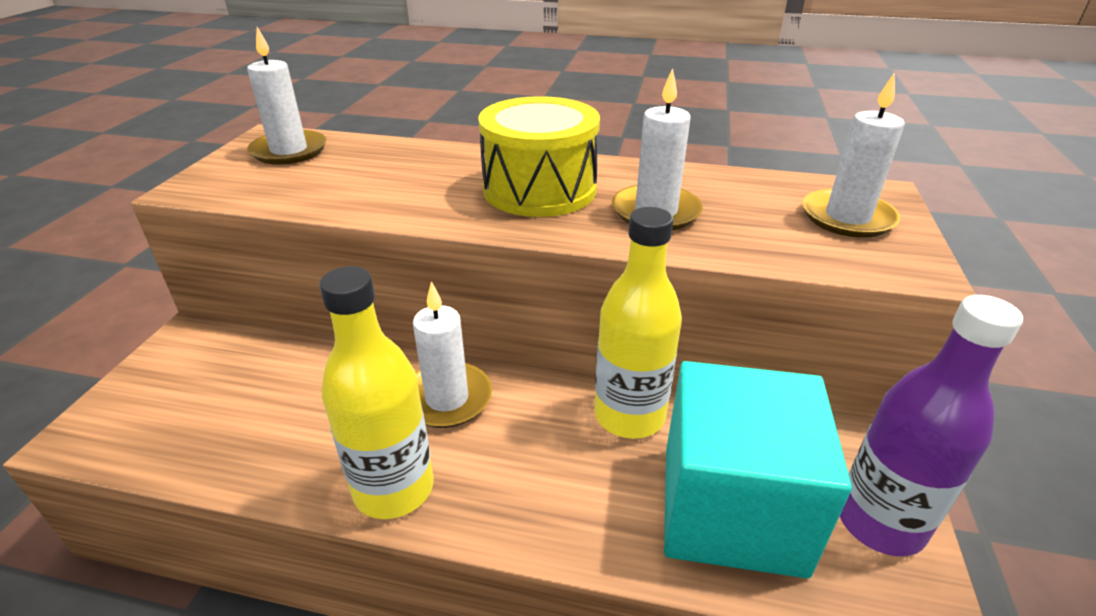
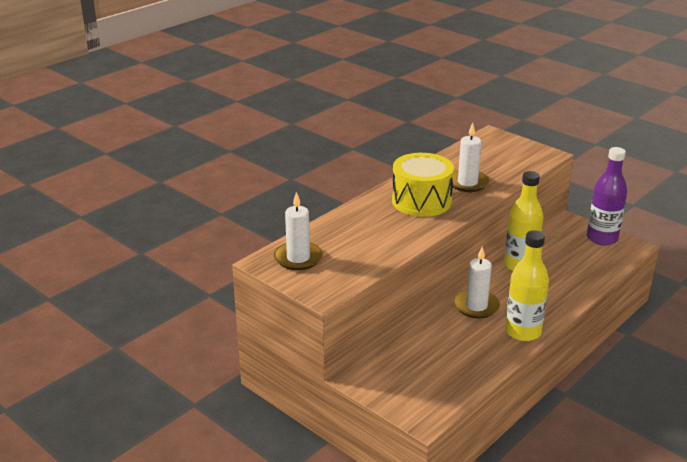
camera: 60 degrees left, 5 degrees down
turquoise cube [664,361,852,579] -> none
white candle [802,72,905,238] -> none

